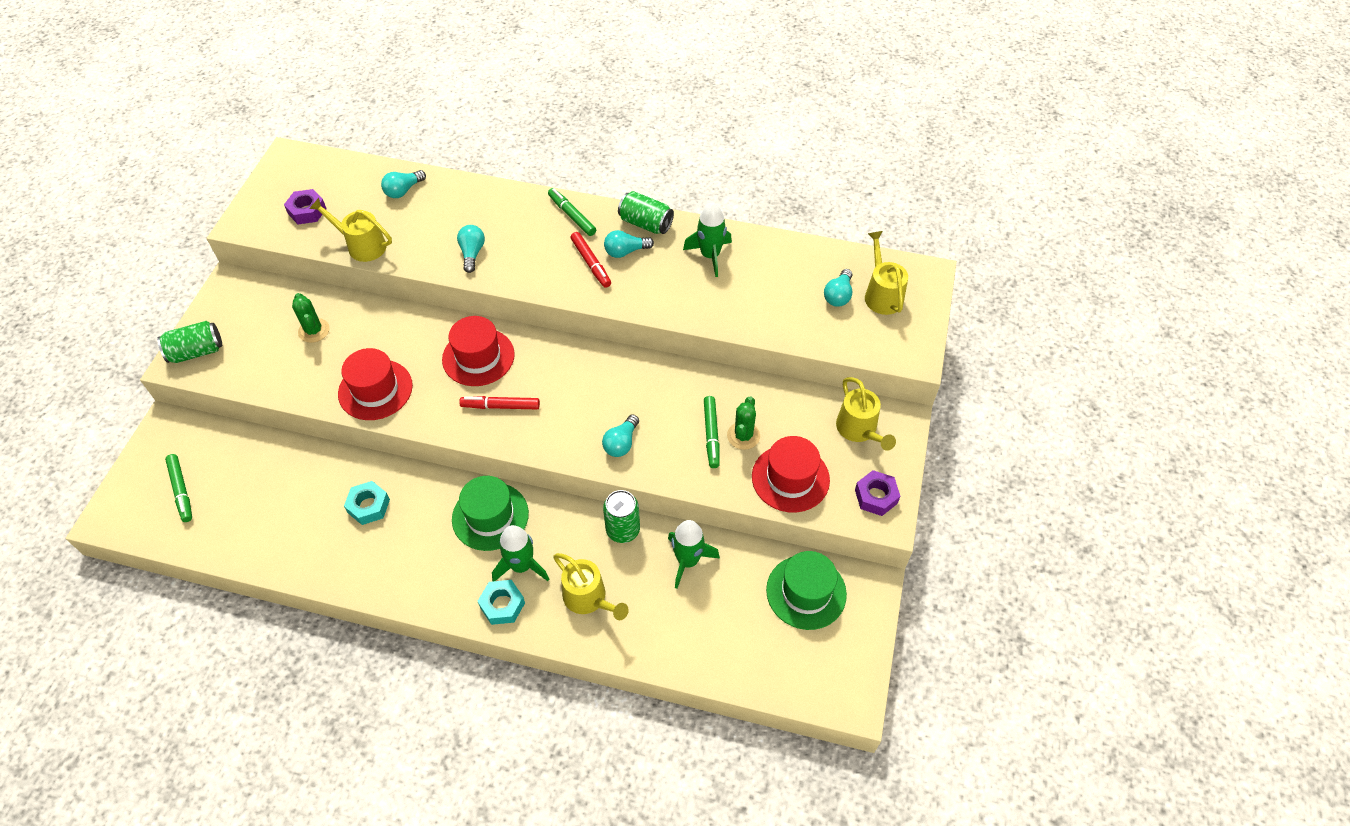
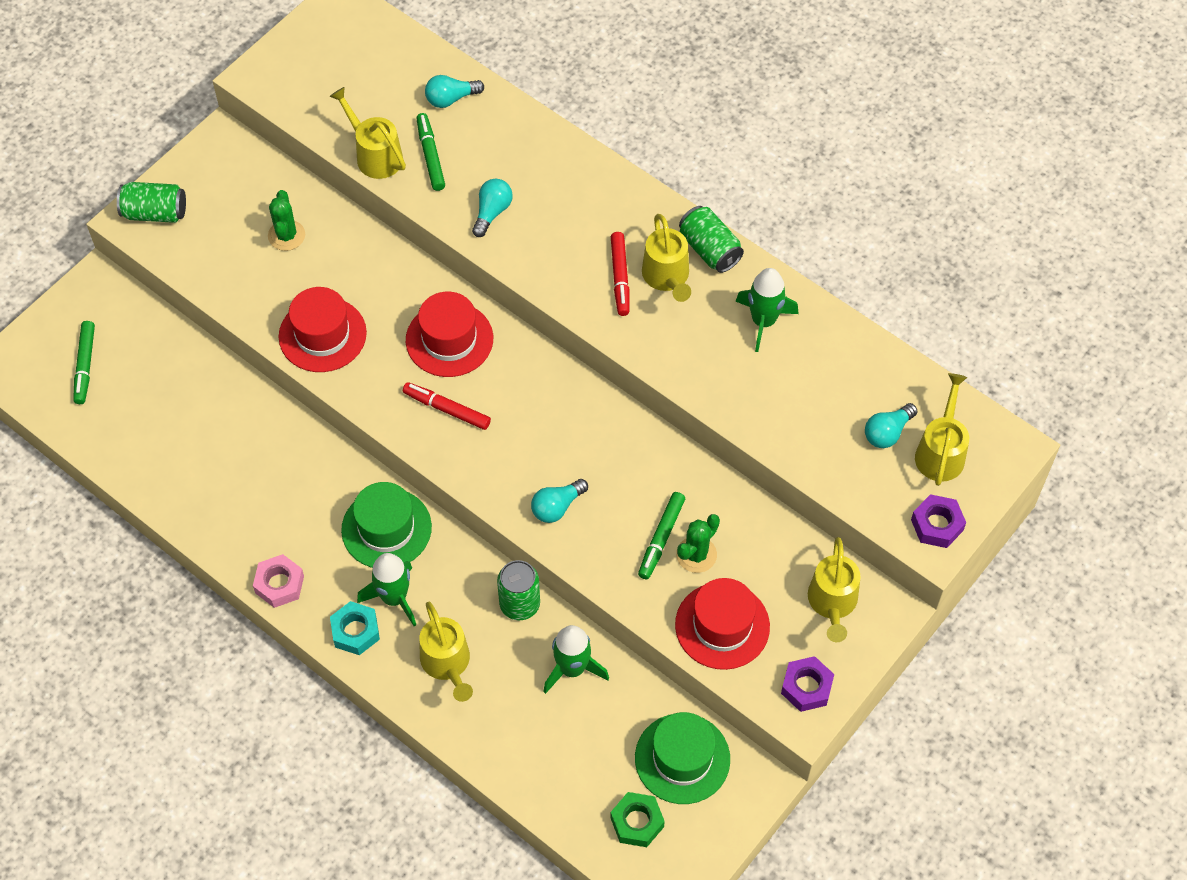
camera: 25 degrees right, 5 degrees up
purple nut [284,189,327,224] -> purple nut moved to [911,494,966,548]
turquoise nut [344,481,390,525] -> none
green marker [548,188,596,236] -> green marker moved to [416,113,445,191]
turquoise light bulb [604,230,654,258] -> yellow watering can [642,214,691,302]
none -> pink nut [253,554,304,608]
none -> green nut [610,792,665,847]

